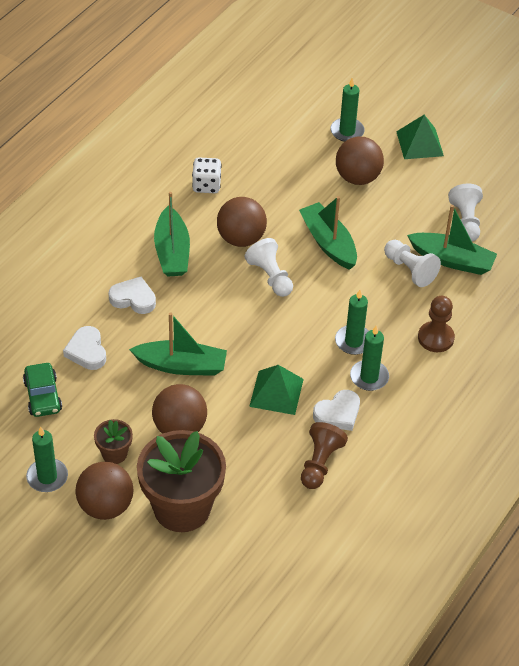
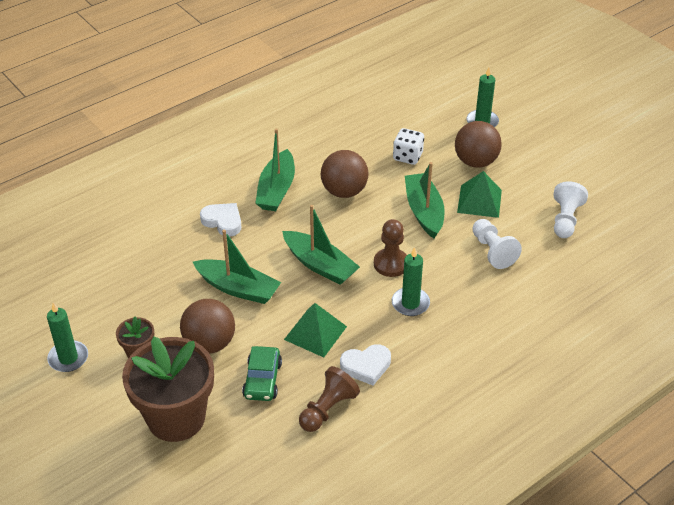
camera: 20 degrees right, 5 degrees down
green car [23,363,62,417] -> green car moved to [242,346,282,401]
white heart [63,326,106,370] -> none
brown ball [76,462,133,520] -> none
white dice [192,157,222,193] -> white dice moved to [393,128,424,165]
white pawn [244,238,293,297] -> none
green candle [350,326,389,391] -> none
green pyramid [396,115,444,159] -> green pyramid moved to [457,171,502,218]
green boat [407,205,497,275] -> green boat moved to [282,205,360,285]
brown pawn [418,296,455,352] -> brown pawn moved to [374,219,407,277]

